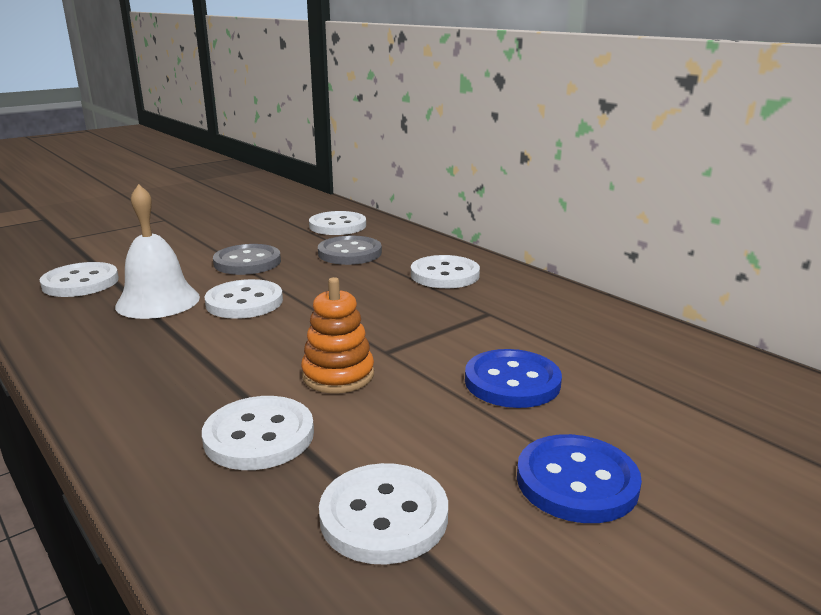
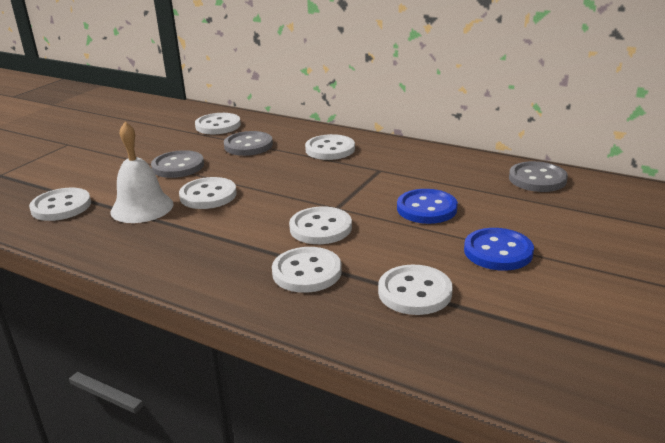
camera: 20 degrees left, 5 degrees up
orange stacking toy [301,277,374,393] -> white button [289,206,352,244]
none -> grey button [509,161,568,192]

